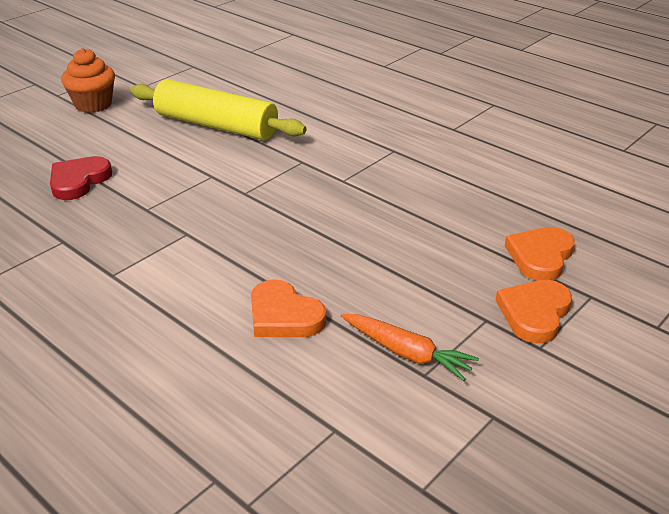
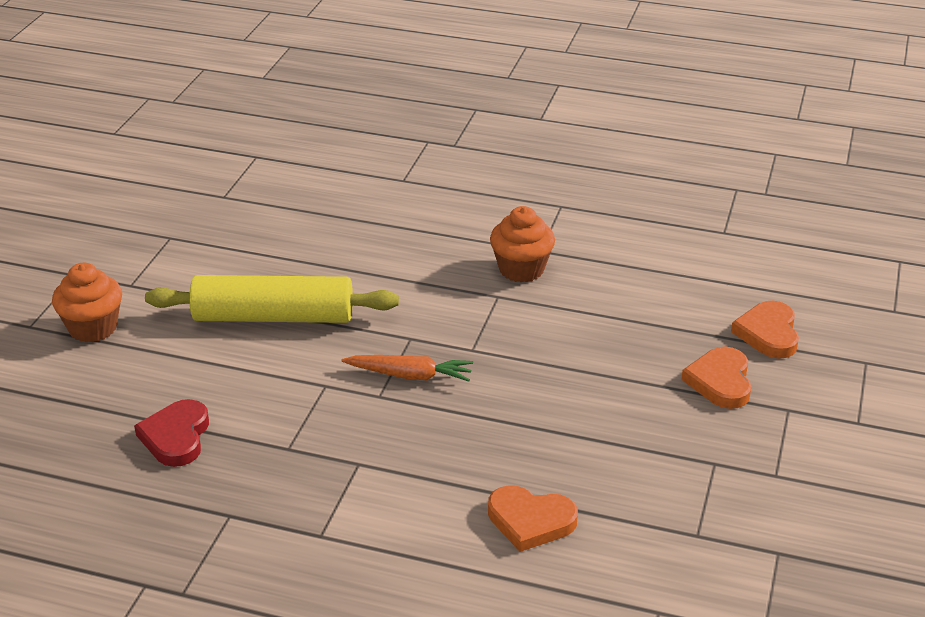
camera: 25 degrees left, 0 degrees up
orange carrot [341,314,479,381] -> orange carrot moved to [341,355,473,382]
orange heart [495,280,572,343] -> orange heart moved to [731,301,799,358]
none -> orange cupcake [490,206,555,282]

